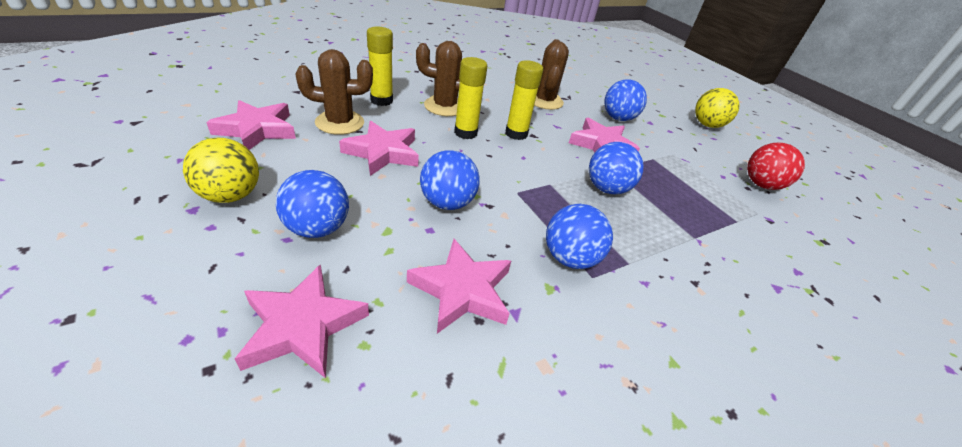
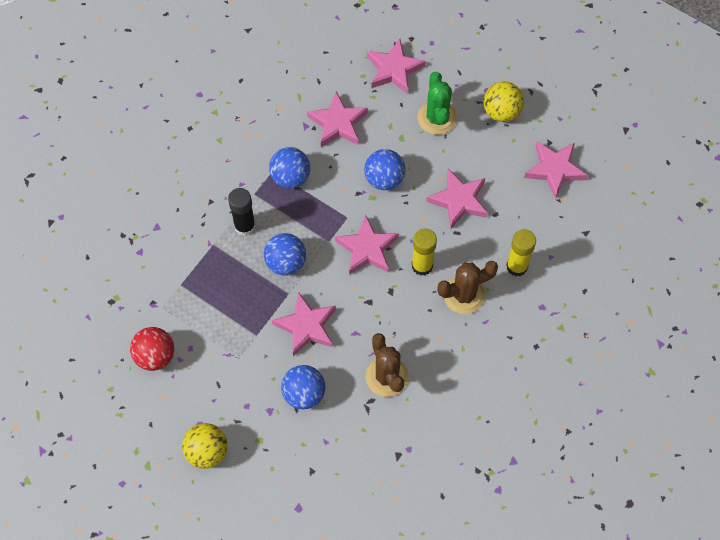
camera: 160 degrees right, 25 degrees up
blue ball [276,170,349,238] -> green cactus [418,72,457,135]
brown cactus [295,49,373,135] -> none
yellow glue stick [505,60,544,140] -> none
none -> black glue stick [228,188,256,236]
none -> pink star [335,214,399,275]

